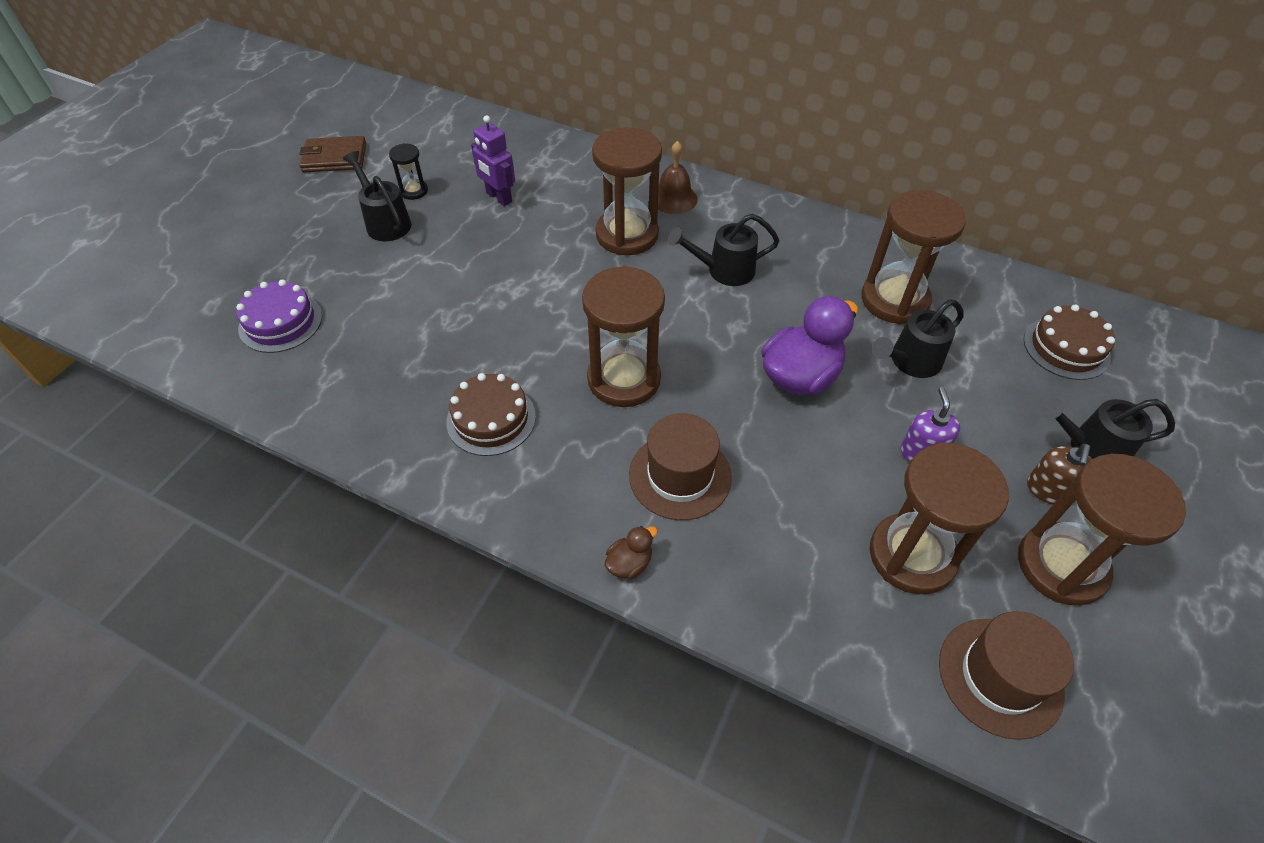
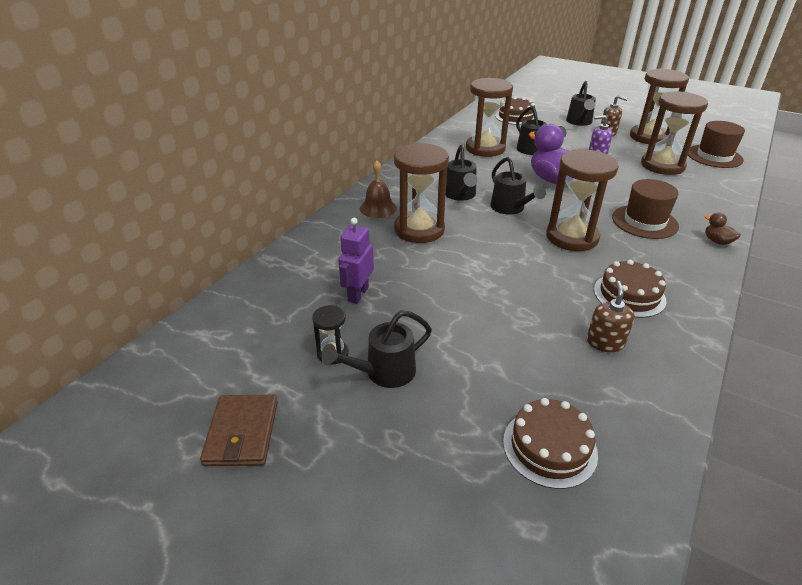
camera: 85 degrees left, 15 degrees down
purple cake [236,279,322,353] -> brown cake [503,398,598,489]
purple robot [471,115,515,206] -> purple robot turned 150 degrees clockwise [338,218,374,304]
none -> black watering can [491,157,546,215]
none -> brown soap dispenser [587,281,635,352]

